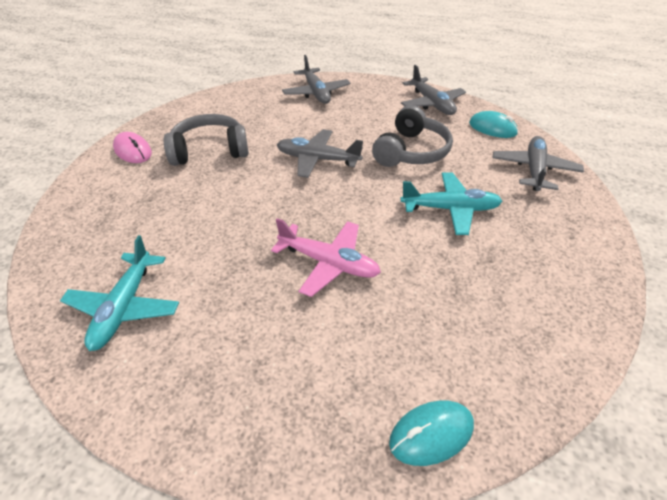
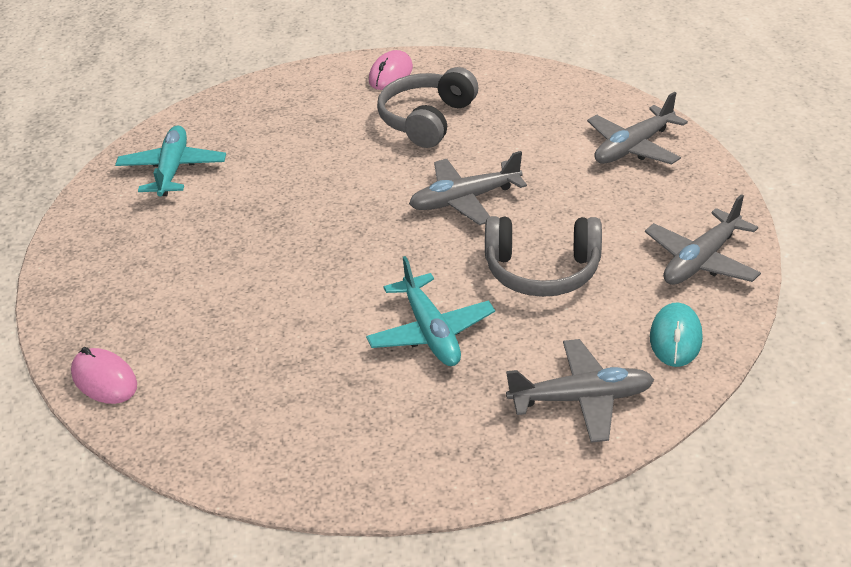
camera: 70 degrees right, 5 degrees down
turquoise plane [60,235,179,351] -> turquoise plane turned 105 degrees clockwise [115,125,226,196]
grey headphones [164,114,249,166] -> grey headphones turned 120 degrees counterclockwise [377,67,478,148]
pink plane [271,218,381,297] -> none
grey plane [277,129,363,178] -> grey plane turned 105 degrees counterclockwise [409,151,527,225]
turquoise mouse [389,400,474,466] -> pink mouse [71,347,137,404]

